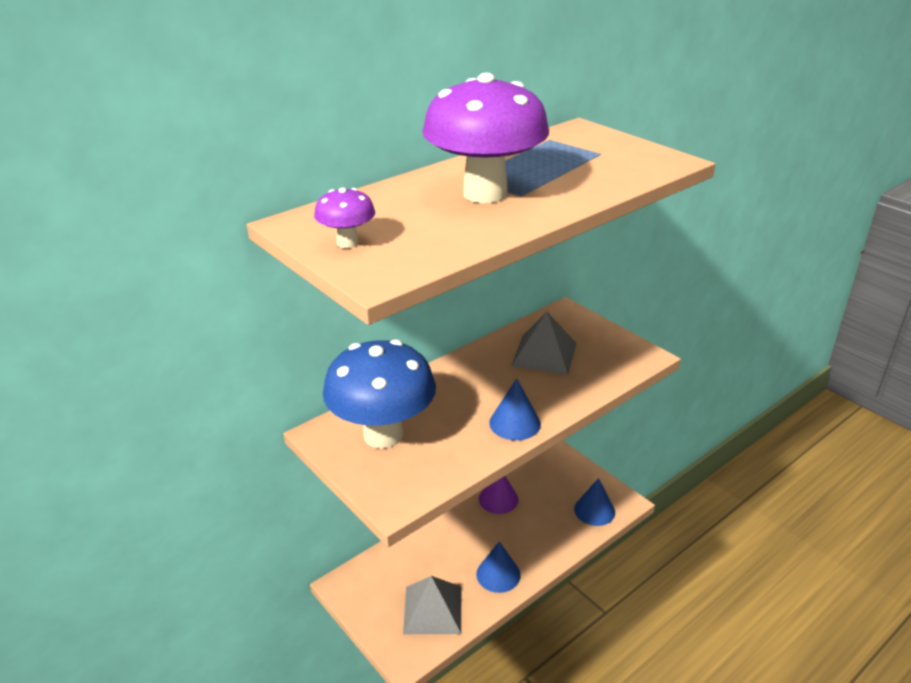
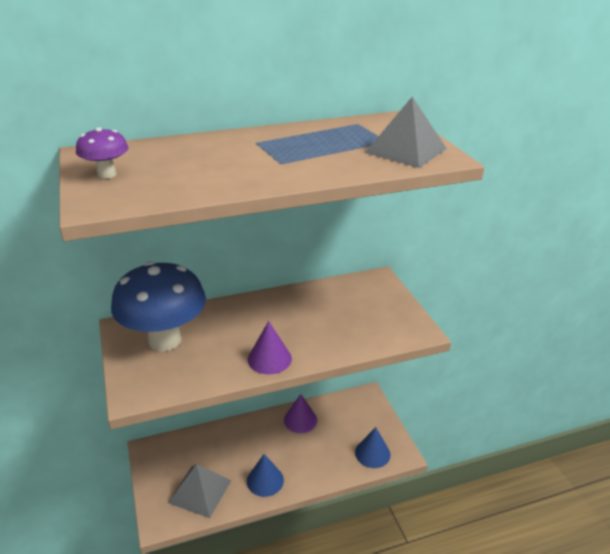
camera: 20 degrees right, 0 degrees up
purple mushroom [423,73,549,203] -> none
blue cone [489,378,541,440] -> purple cone [248,321,292,374]
grey pyramid [511,312,577,375] -> grey pyramid moved to [365,97,447,168]

